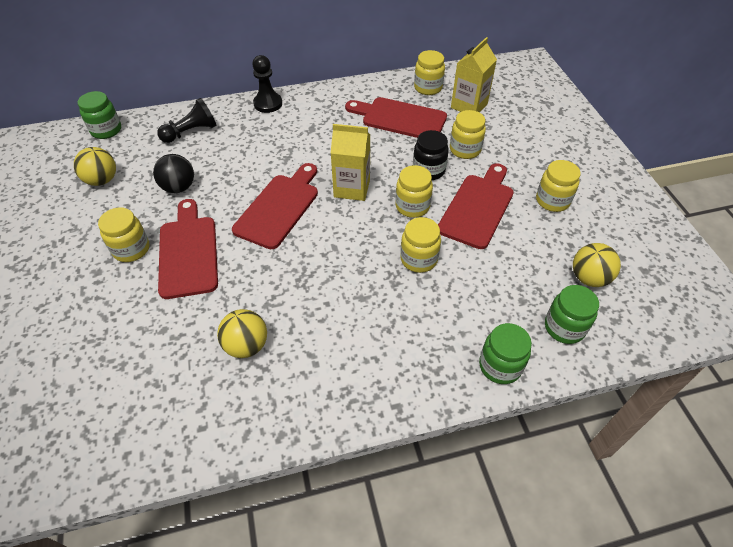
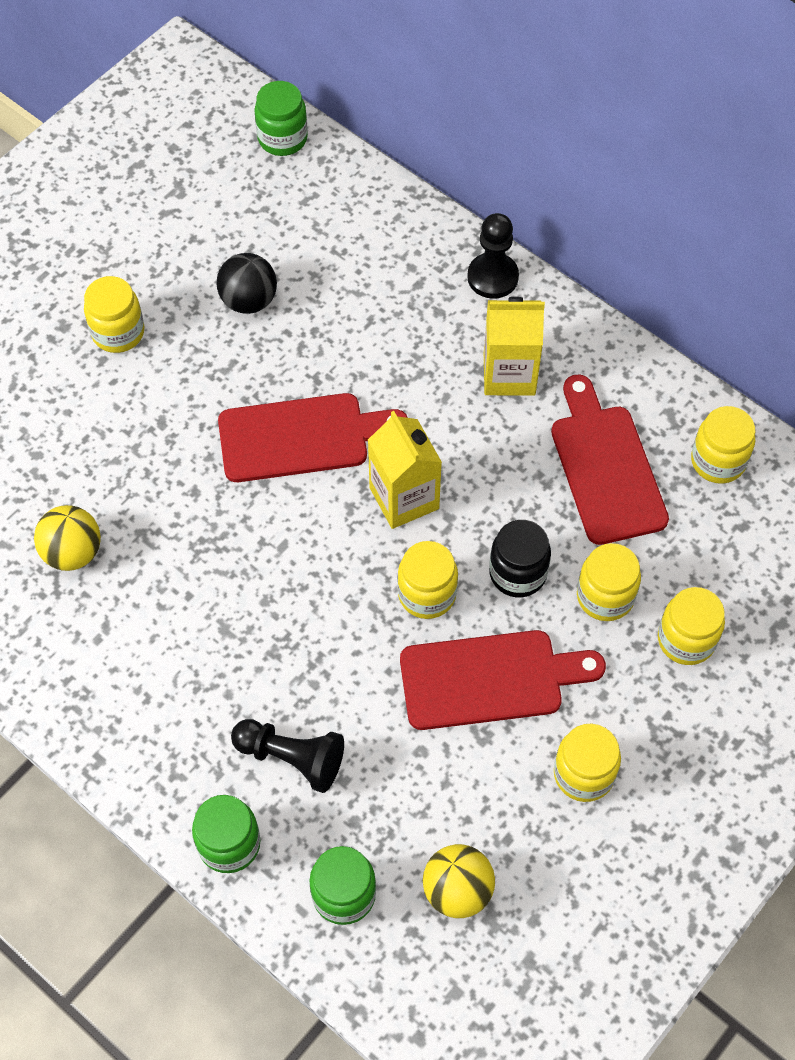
camera: 55 degrees right, 10 degrees up
yellow ball [74,147,116,186] -> none
black pawn [157,98,216,143] -> black pawn moved to [231,719,344,793]
red cutting board [158,199,218,299] -> none
yellow jar [400,217,441,273] -> yellow jar moved to [658,587,725,665]
yellow carton [451,37,497,113] -> yellow carton moved to [484,297,545,396]

